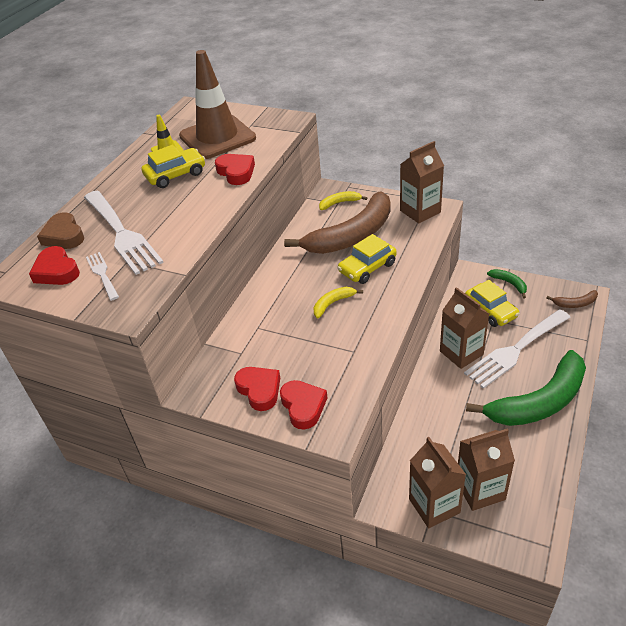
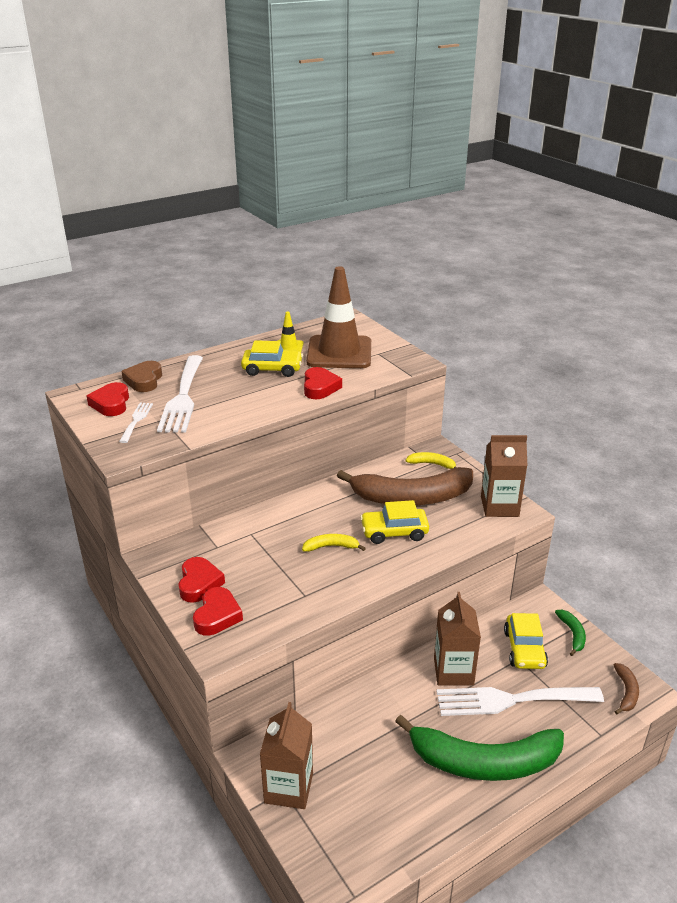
camera: 30 degrees right, 10 degrees down
brown carton [458,428,515,511] -> none
brown banana [546,290,598,308] -> brown banana turned 105 degrees counterclockwise [614,663,639,715]

